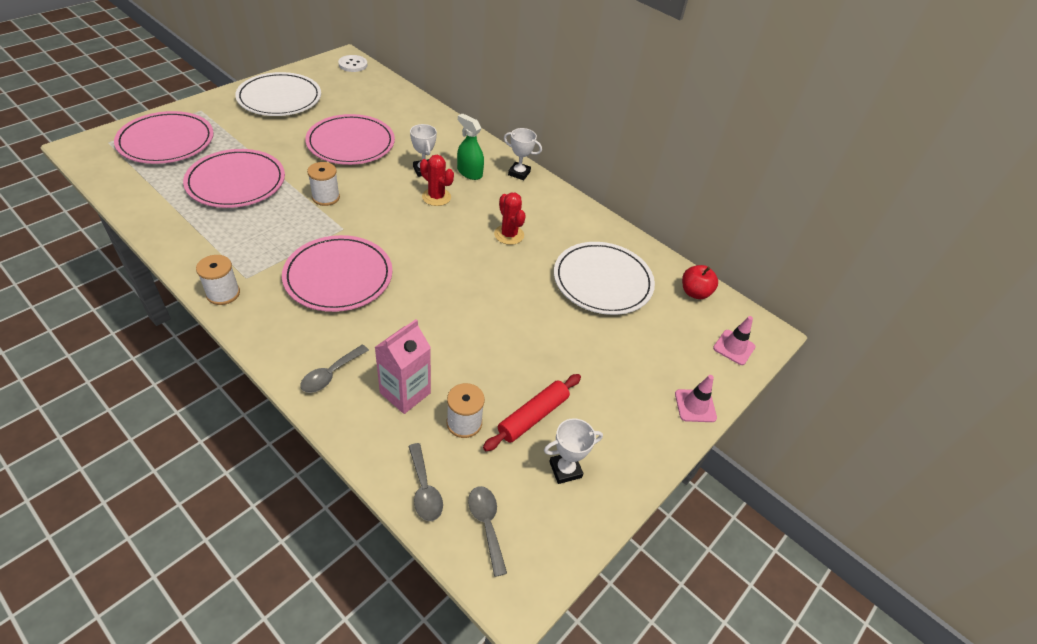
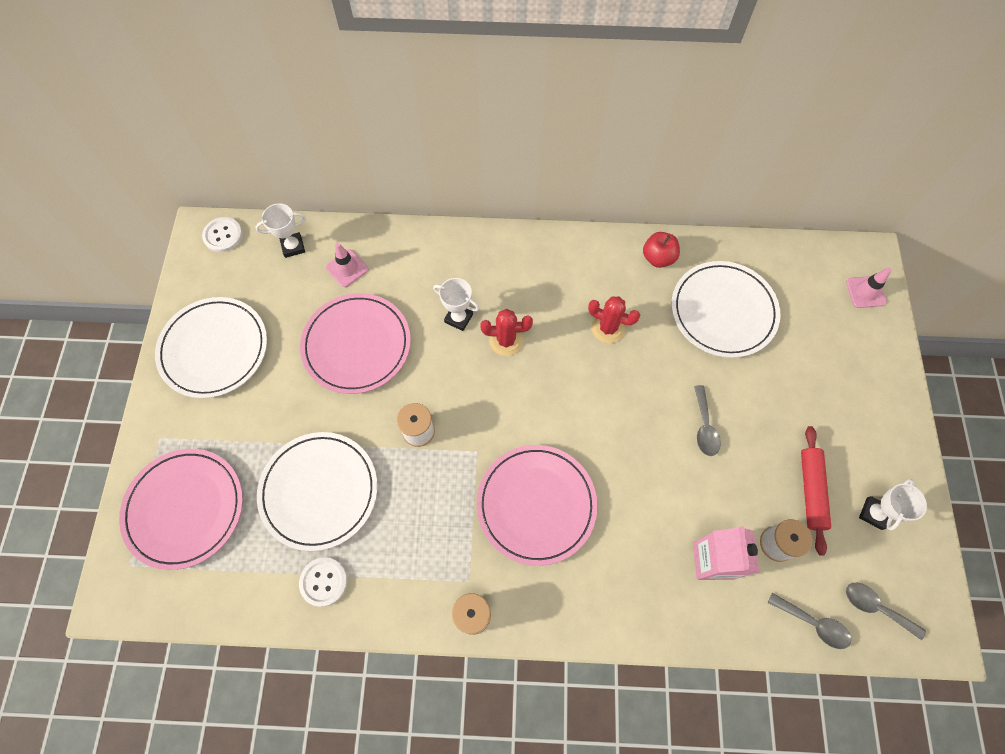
camera: 35 degrees left, 20 degrees up
pink plate [183,149,285,208] -> white plate [257,432,378,551]
grey spoon [300,344,369,393] -> grey spoon moved to [694,385,721,456]
green spray bottle [457,113,484,180] -> none
white trophy [504,128,542,180] -> white trophy moved to [256,204,306,258]
pink traffic cone [675,375,717,422] -> pink traffic cone moved to [326,243,369,287]
red apple [682,265,718,299] -> red apple moved to [643,232,680,268]
none -> white button [299,557,347,607]

